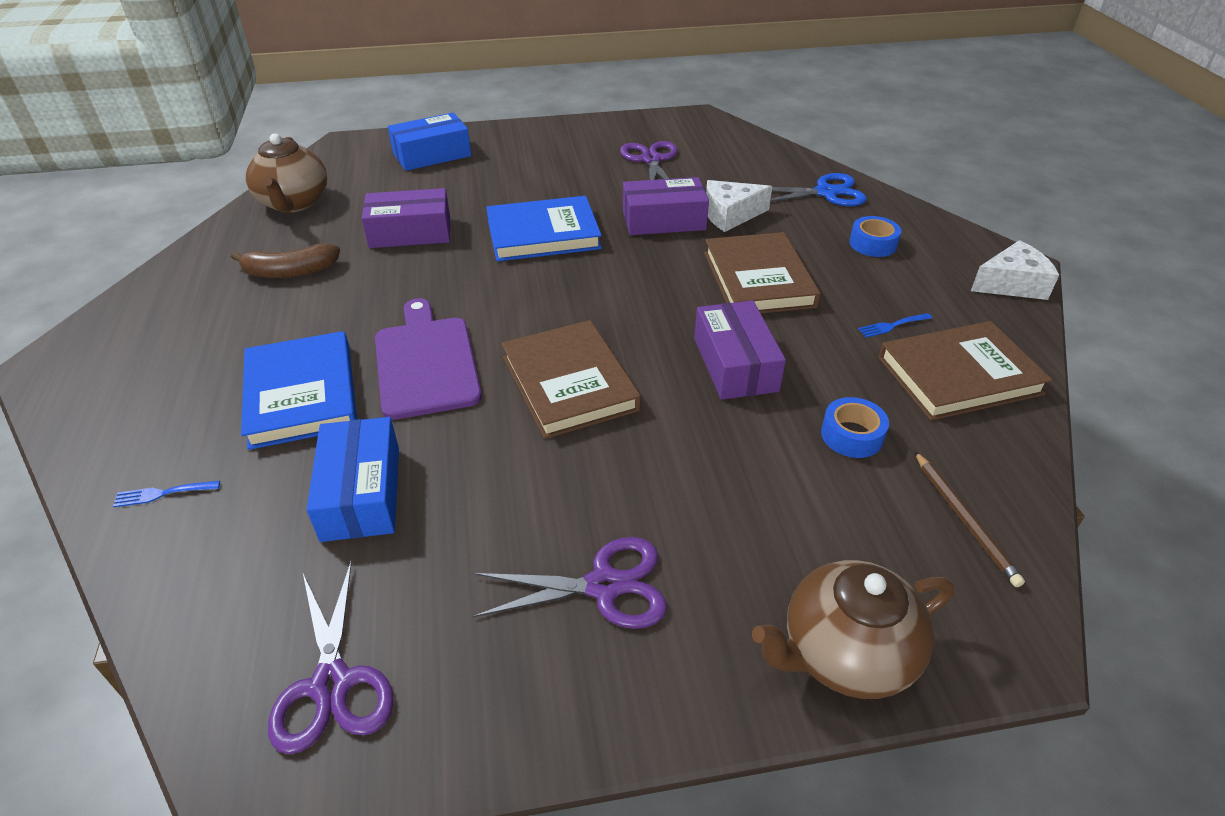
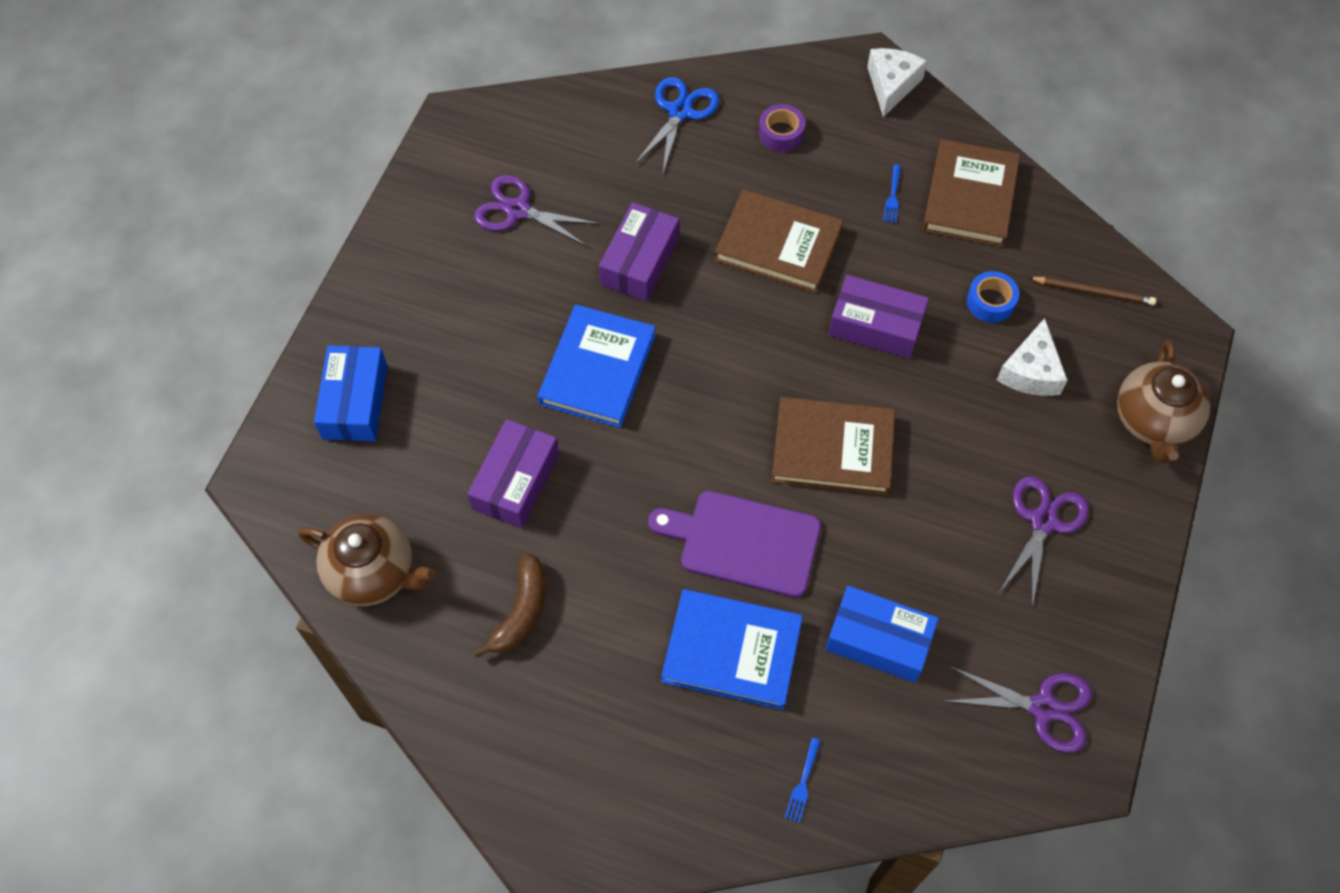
camera: 60 degrees left, 20 degrees up
white cheese [706,180,772,232] -> white cheese moved to [997,318,1068,396]
blue tape [849,216,901,257] -> purple tape [759,104,805,152]

